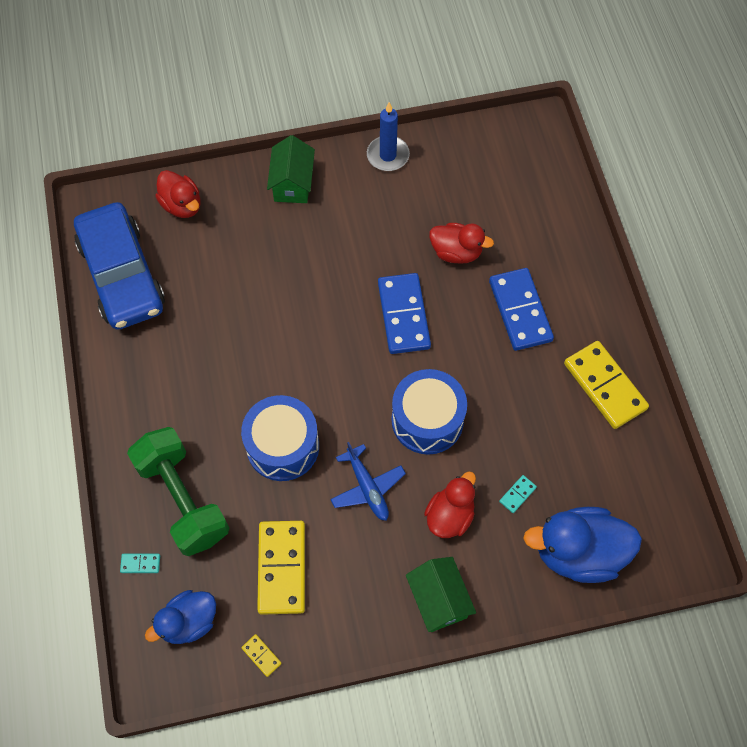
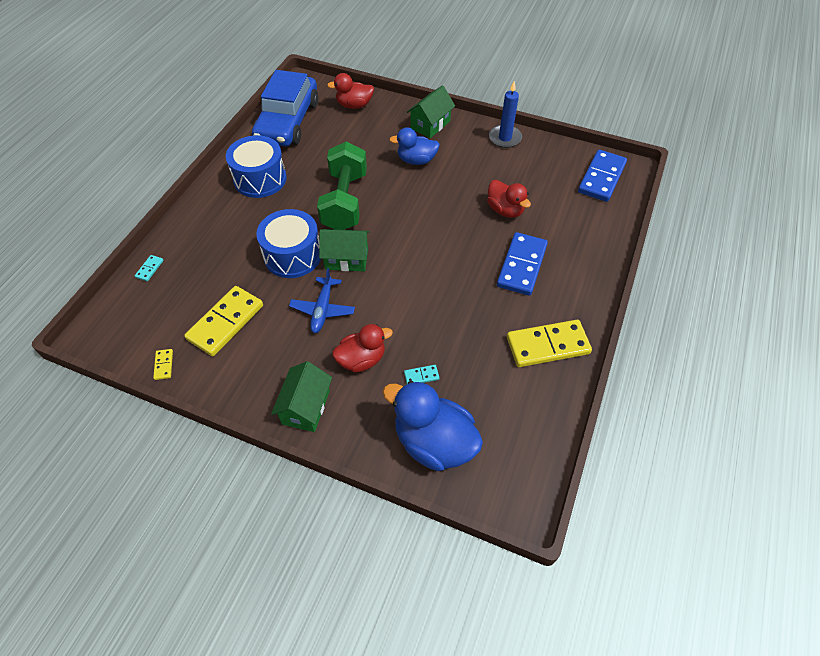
camera: 35 degrees right, 10 degrees down
turquoise domino [120,554,160,573] -> turquoise domino turned 75 degrees clockwise [135,255,164,281]
green dumbbell [127,427,229,556] -> green dumbbell moved to [317,142,367,230]
blue duck [145,590,216,644] -> blue duck moved to [389,127,440,165]
red duck [155,170,200,218] -> red duck turned 90 degrees clockwise [327,73,374,109]
blue domino [378,273,431,354] -> blue domino moved to [578,149,627,202]
blue drum [392,369,467,455] -> blue drum moved to [226,135,287,198]
yellow domino [564,341,649,429] -> yellow domino turned 75 degrees clockwise [507,320,592,367]
none -> green house [319,229,369,272]

